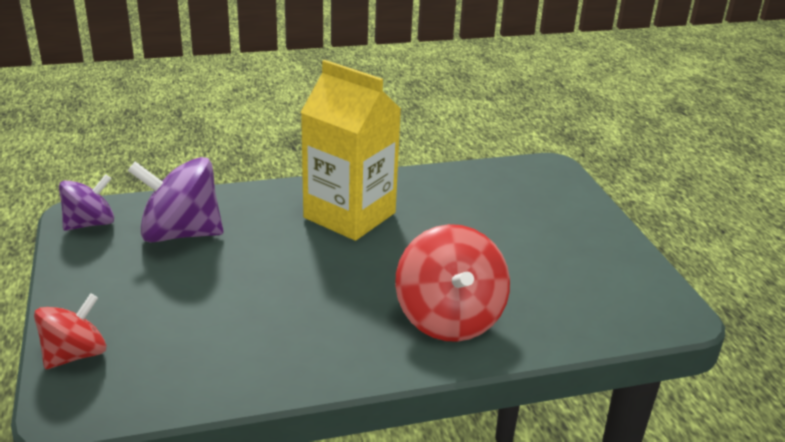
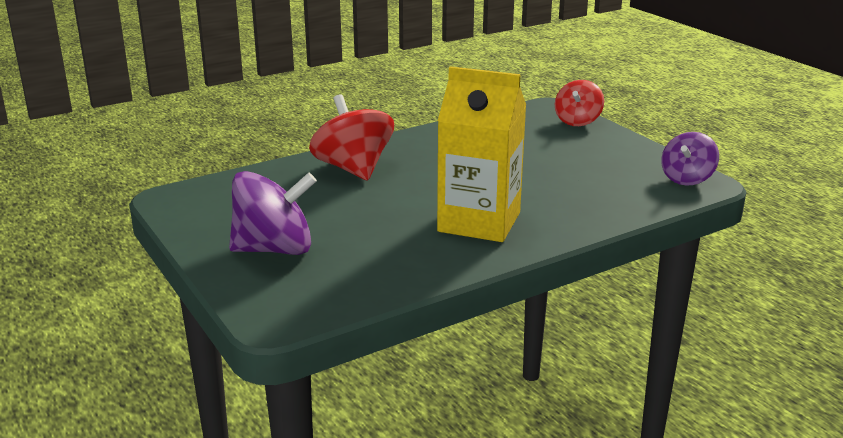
camera: 165 degrees right, 5 degrees down
purple spinning top [128,157,224,243] -> purple spinning top moved to [229,171,317,255]

